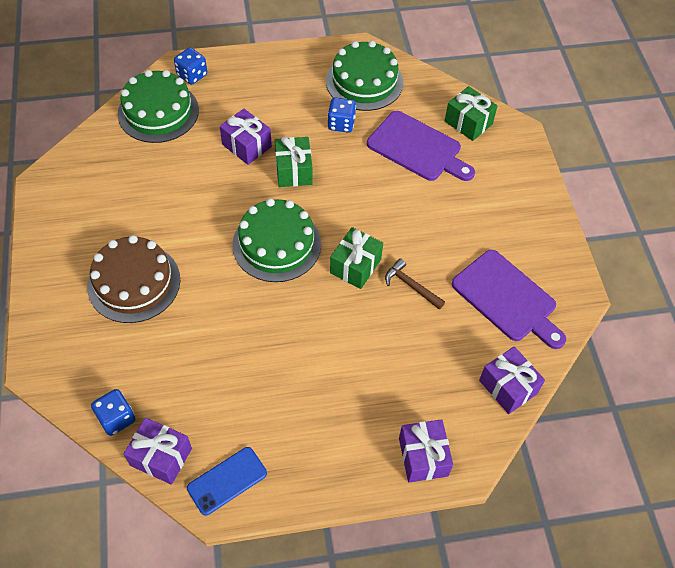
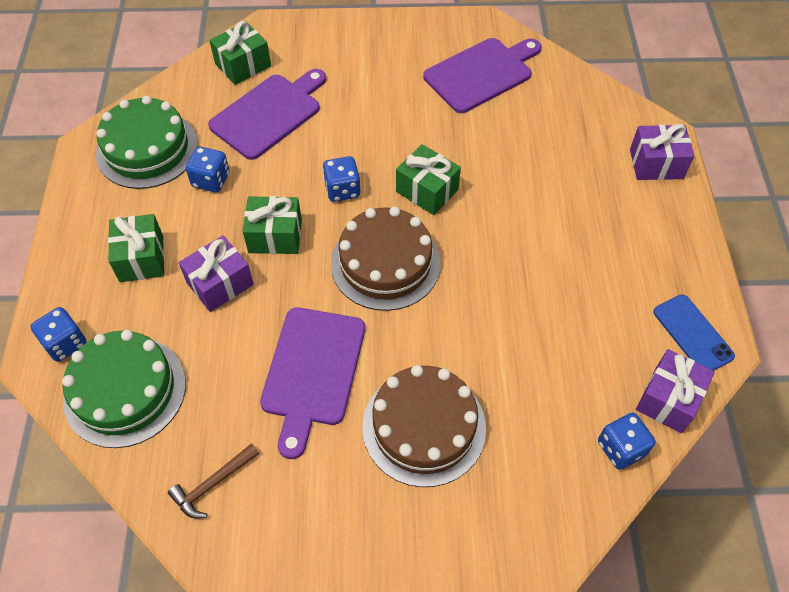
camera: 80 degrees left, 0 degrees up
green cake [232,198,321,282] -> brown cake [331,207,441,311]
brown hammer [385,258,445,310] -> brown hammer moved to [168,443,259,518]
purple gift [479,346,545,414] -> none
none -> green gift [108,214,164,282]
none -> purple cutting board [260,308,365,459]
none -> blue dice [322,156,360,202]

